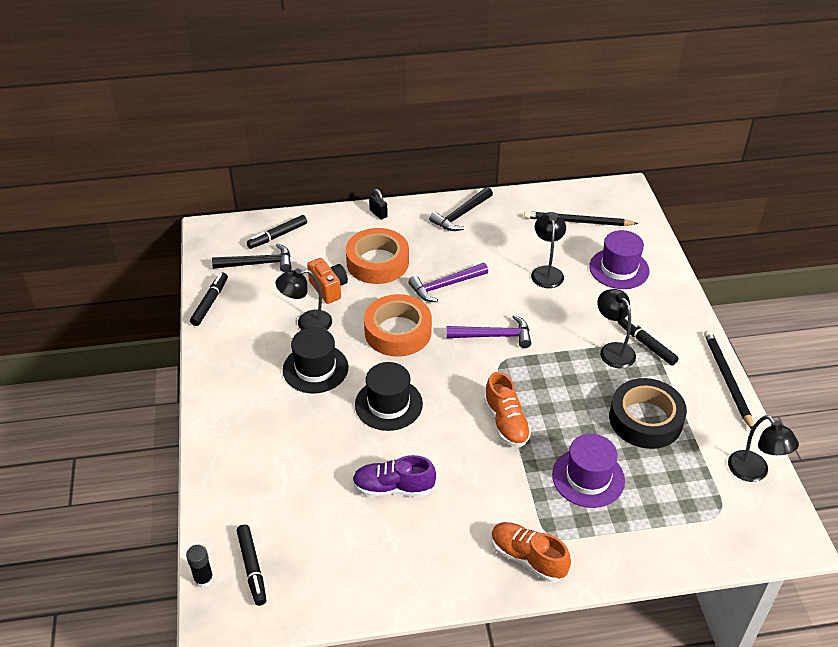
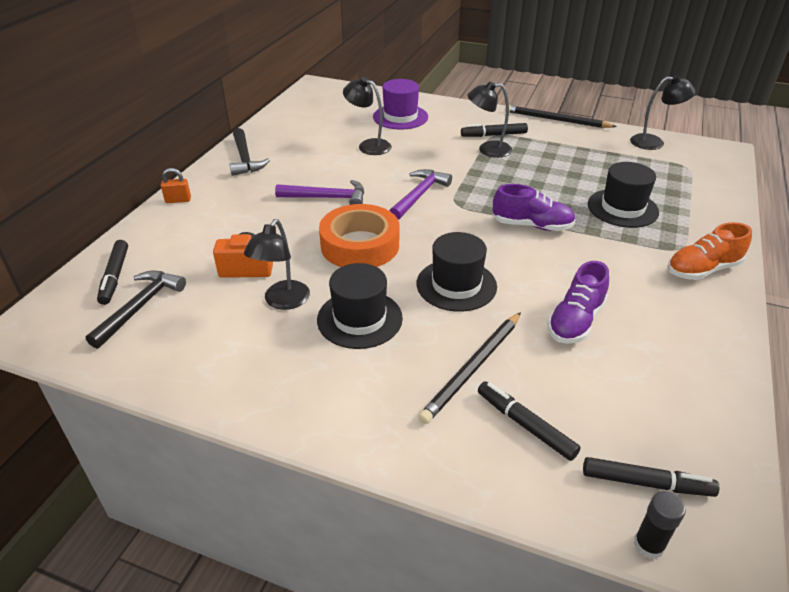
camera: 60 degrees left, 5 degrees down
black marker [190,272,228,326] -> black marker moved to [478,381,581,461]
orange tape [346,228,409,284] -> none
black padlock [369,189,388,220] -> orange padlock [161,168,191,203]
purple hammer [408,263,488,302] -> purple hammer turned 90 degrees counterclockwise [275,180,364,205]
orange shoe [484,372,532,447] -> purple shoe [493,184,576,231]
black pencil [524,211,638,226] -> black pencil moved to [418,312,521,424]
purple hat [552,434,625,508] -> black hat [588,162,659,228]
black tape [609,378,687,449] -> none

